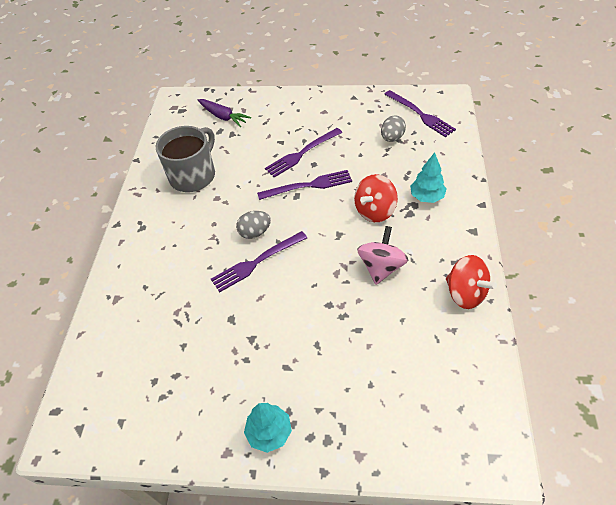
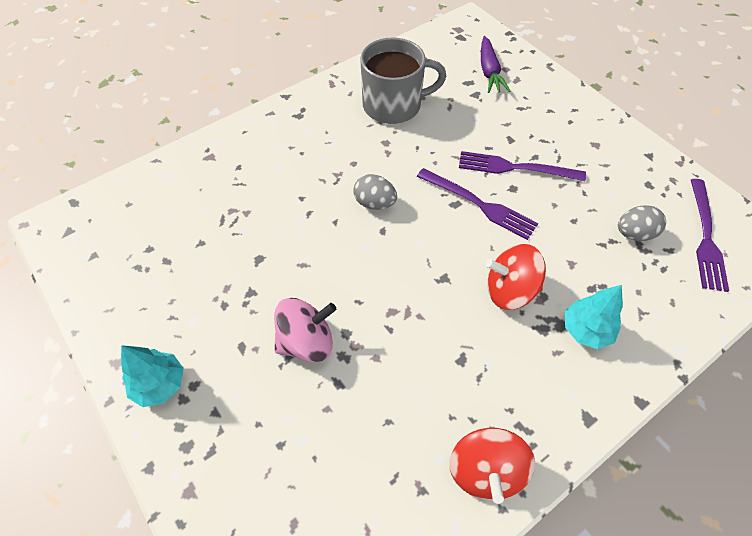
camera: 45 degrees right, 5 degrees up
purple fork [211,231,307,293] -> none
pink spinning top [357,226,408,285] -> pink spinning top moved to [274,298,336,362]

